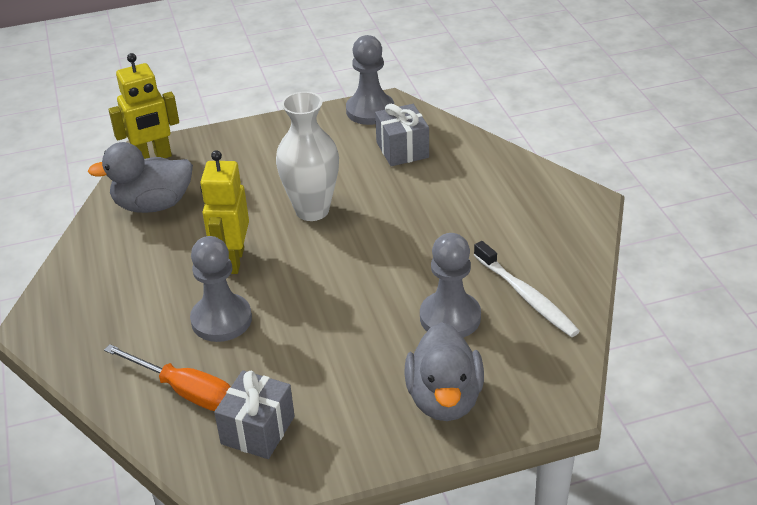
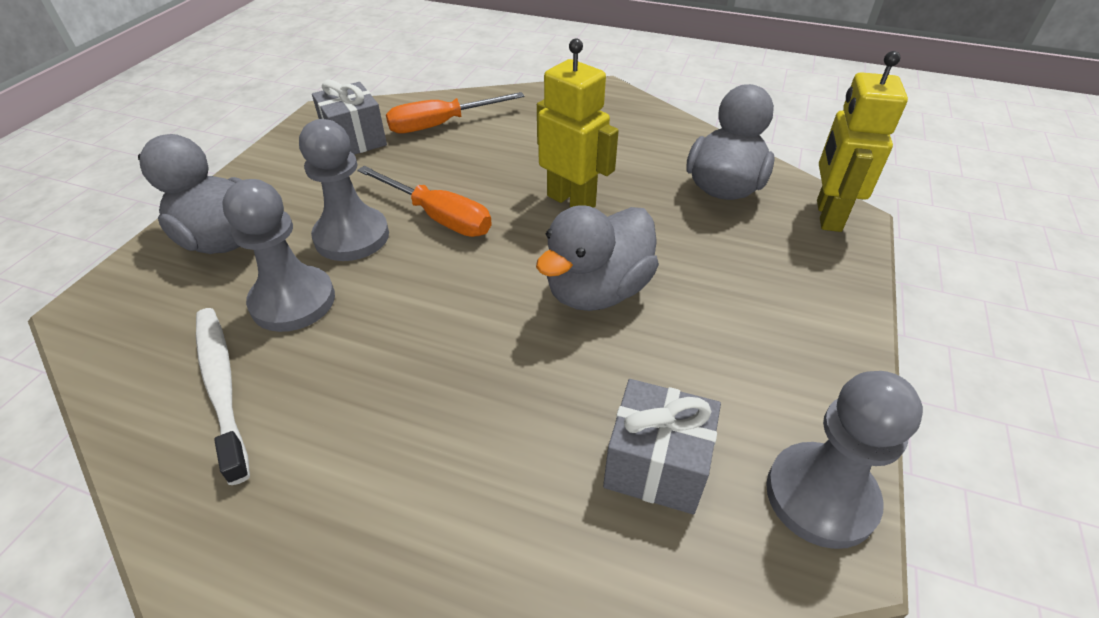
camera: 125 degrees right, 5 degrees up
grey pawn [190,236,252,342] -> grey pawn moved to [299,119,389,261]
white vase [276,91,339,221] -> grey duck [536,205,659,311]
white toothbrush [474,241,580,337] -> white toothbrush turned 60 degrees clockwise [196,308,250,485]
none -> orange screwdriver [357,166,492,237]

